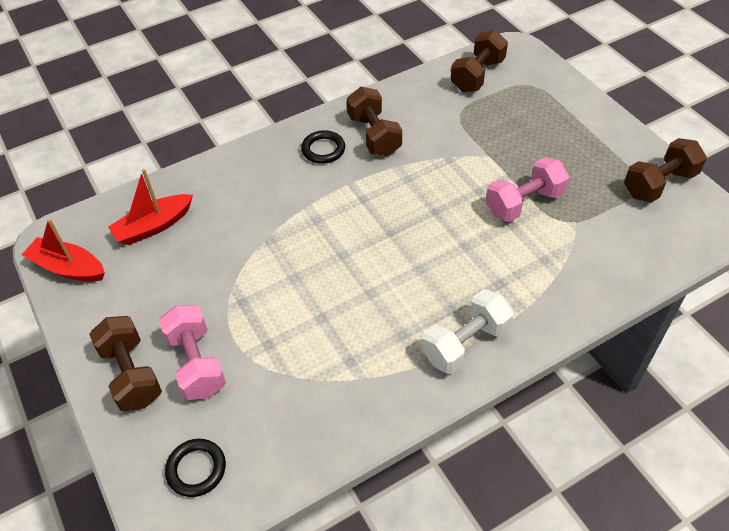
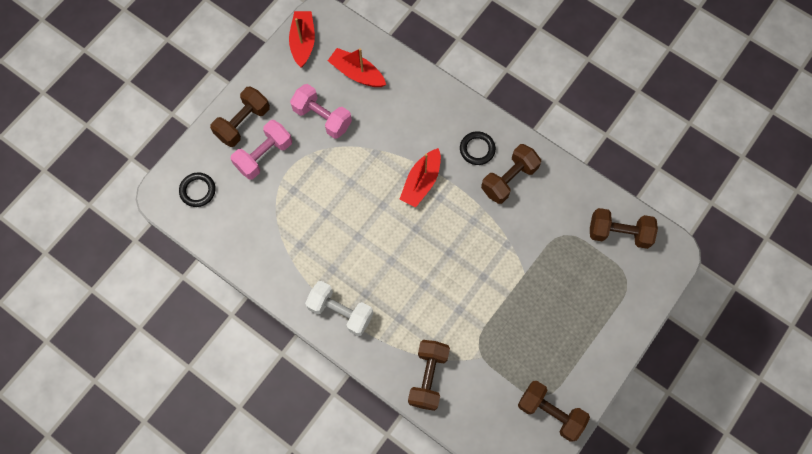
camera: 65 degrees right, 20 degrees up
pink dumbbell [486,157,569,222] -> pink dumbbell moved to [290,84,352,139]
none -> red boat [399,148,441,208]
none -> brown dumbbell [408,340,450,411]

